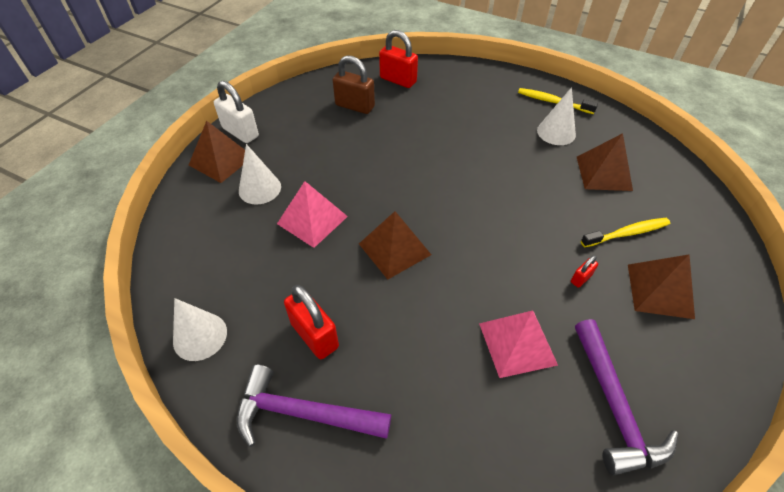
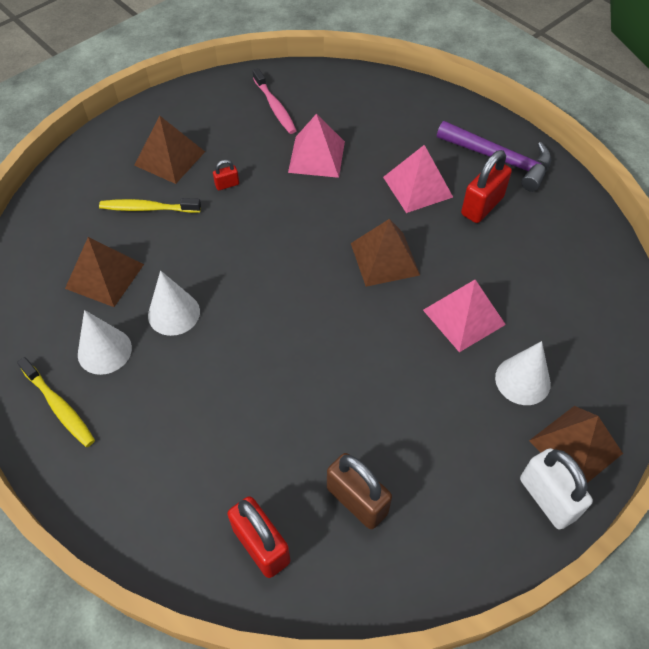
camera: 160 degrees left, 5 degrees up
white cone [173,298,227,361] -> white cone moved to [148,271,200,336]
red padlock [284,285,339,359] -> red padlock turned 60 degrees clockwise [461,150,512,223]
purple hammer [575,319,678,475] -> pink toothbrush [253,68,297,134]
none -> pink pyramid [383,145,453,213]

